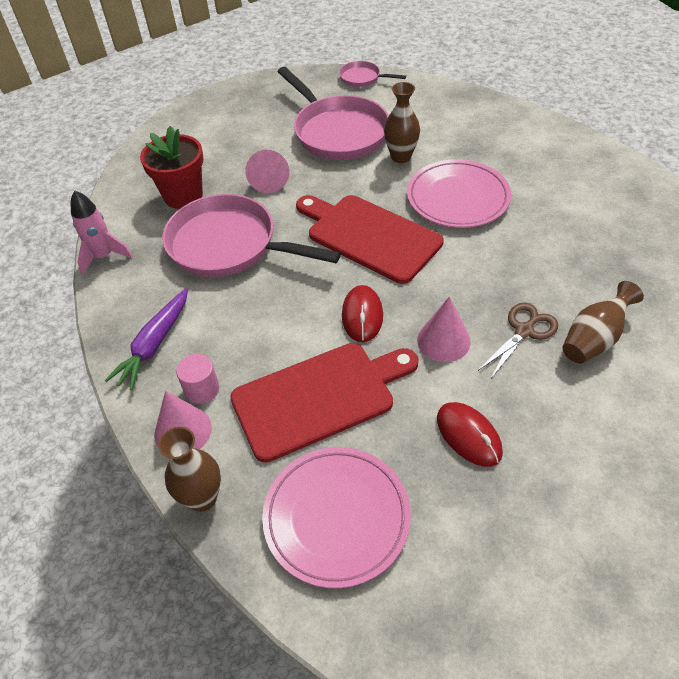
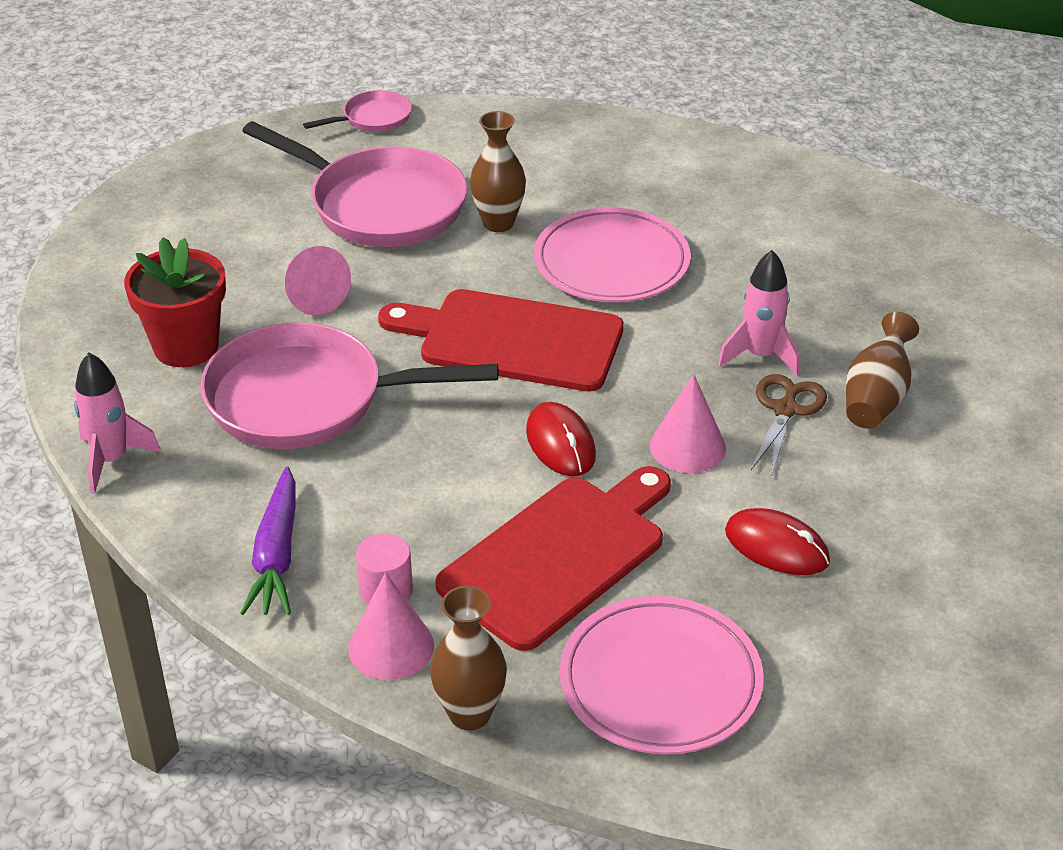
camera: 25 degrees left, 10 degrees down
pink pan [339,61,406,87] -> pink pan turned 150 degrees clockwise [303,90,412,132]
none -> pink rocket [718,250,799,376]

